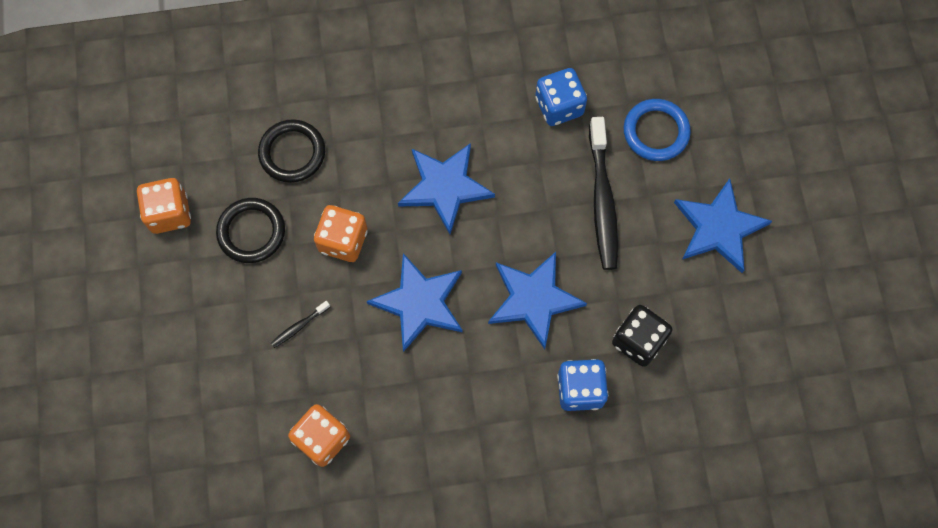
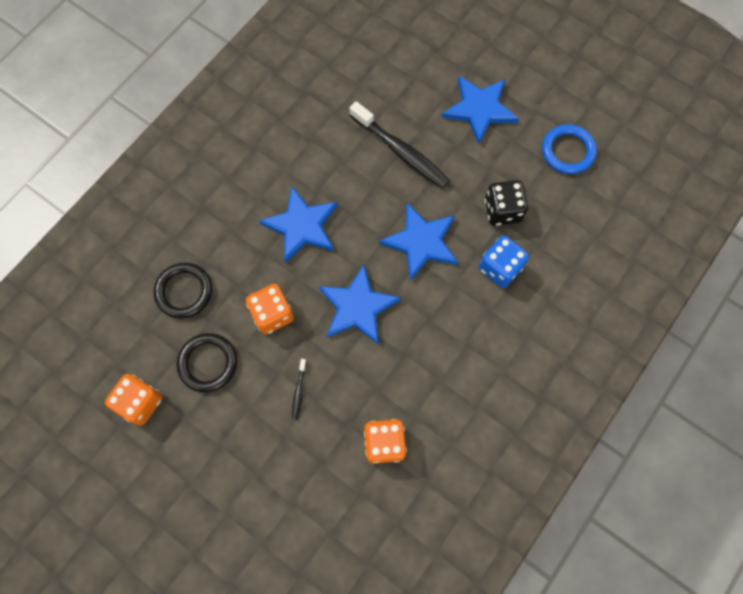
camera: 45 degrees left, 0 degrees up
blue dice [536,68,587,126] -> none
blue ring [624,99,691,161] -> blue ring moved to [542,124,597,174]

